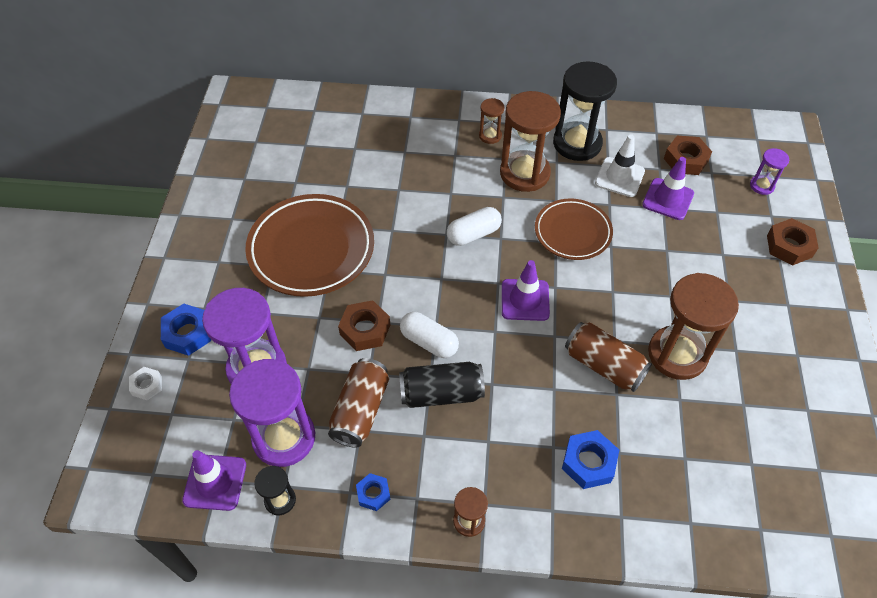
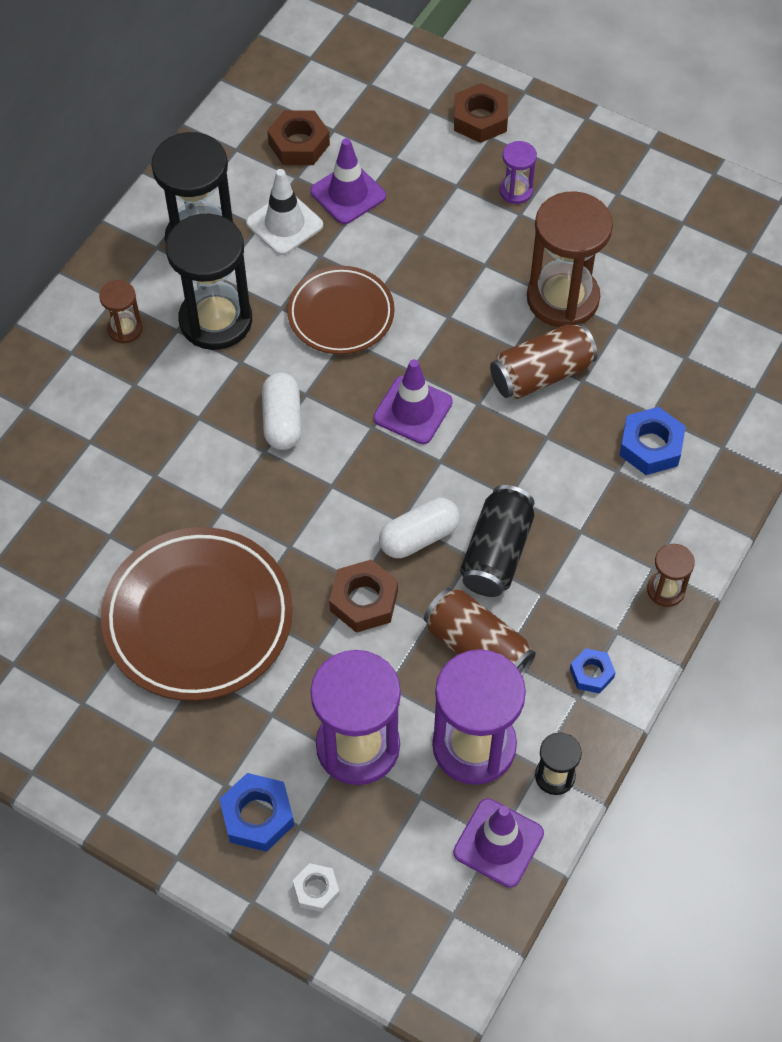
camera: 65 degrees left, 5 degrees up
brown hourglass [500,91,561,192] -> black hourglass [166,214,252,350]
purple hourglass [750,148,789,195] -> purple hourglass moved to [500,141,537,204]

